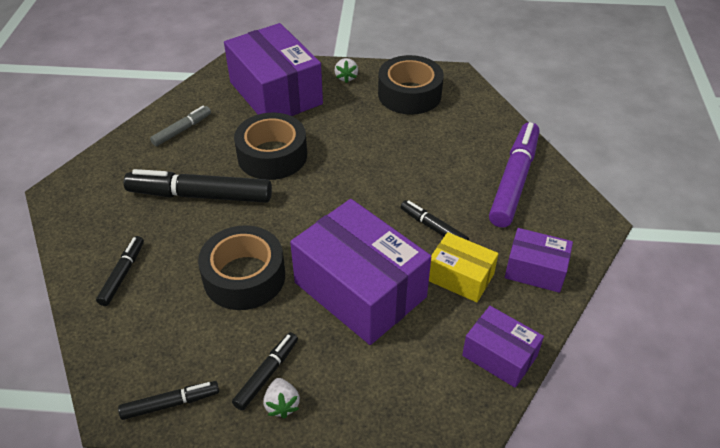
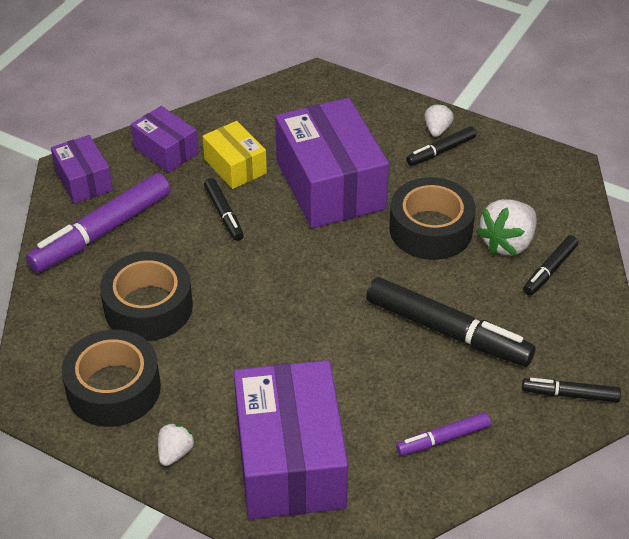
camera: 155 degrees left, 0 degrees up
black marker [118,381,219,420] -> black marker moved to [522,378,621,402]
grey marker [150,106,211,146] -> purple marker [396,412,491,456]
black tape [234,113,307,180] -> black tape moved to [100,252,193,341]
purple box [462,306,544,388] -> purple box moved to [51,135,113,204]
none -> white strawberry [476,199,537,256]

